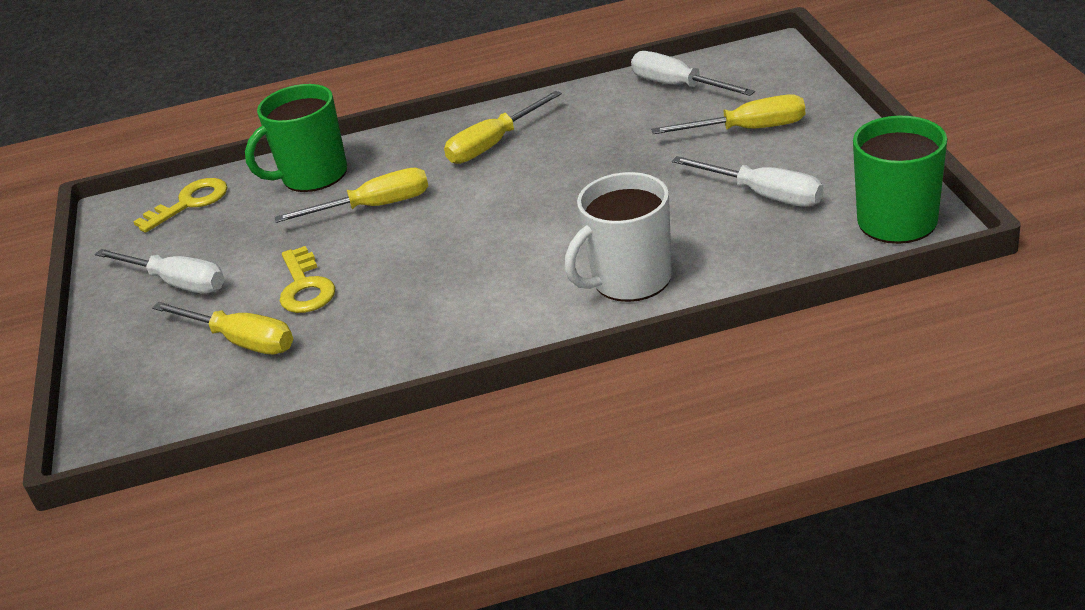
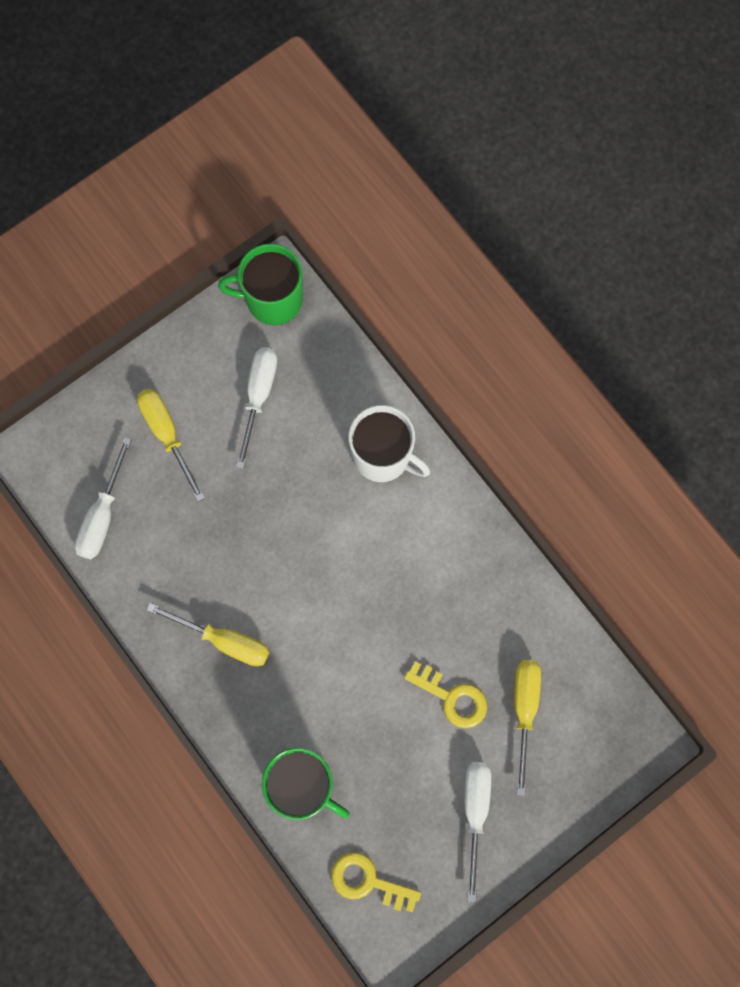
camera: 120 degrees left, 40 degrees up
yellow screwdriver [275,168,429,223] -> none
yellow key [280,246,335,313] -> yellow key turned 75 degrees clockwise [404,661,487,728]

